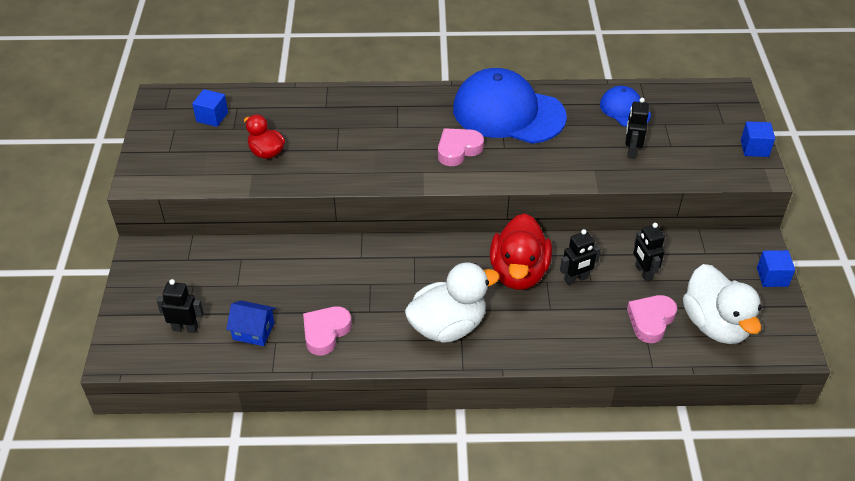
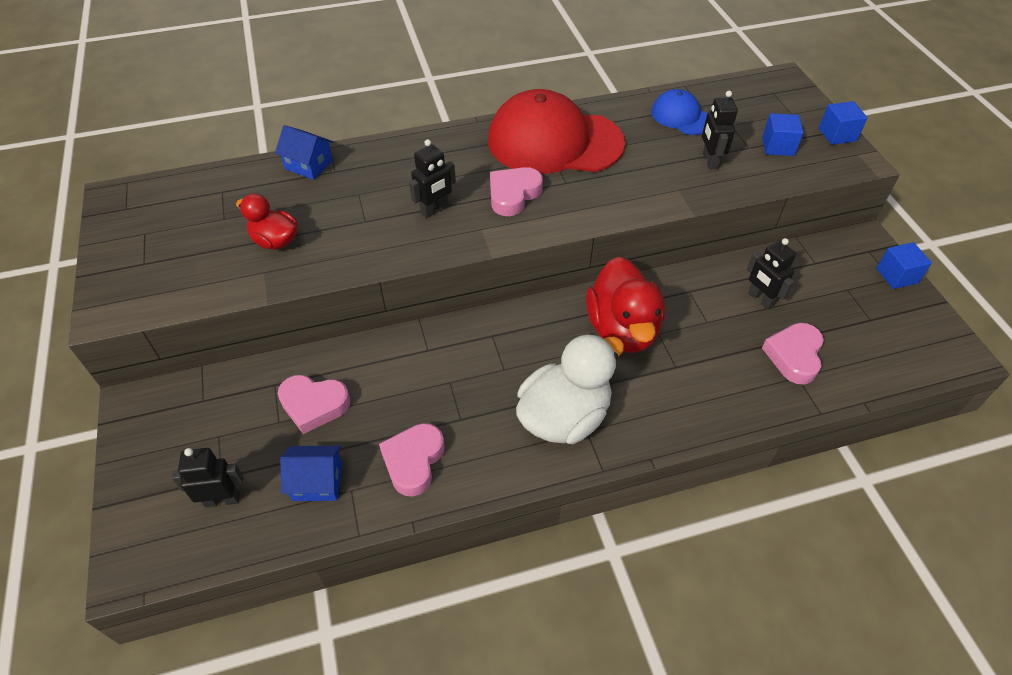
camera: 15 degrees left, 5 degrees up
blue cube [192,89,228,127] -> blue cube moved to [762,113,804,156]
blue cap [453,68,567,144] -> red cap [488,89,625,174]
black robot [560,229,601,285] -> black robot moved to [409,139,456,218]
white duck [683,264,762,344] -> none
none -> blue house [275,125,333,180]
none -> pink heart [278,375,350,434]

